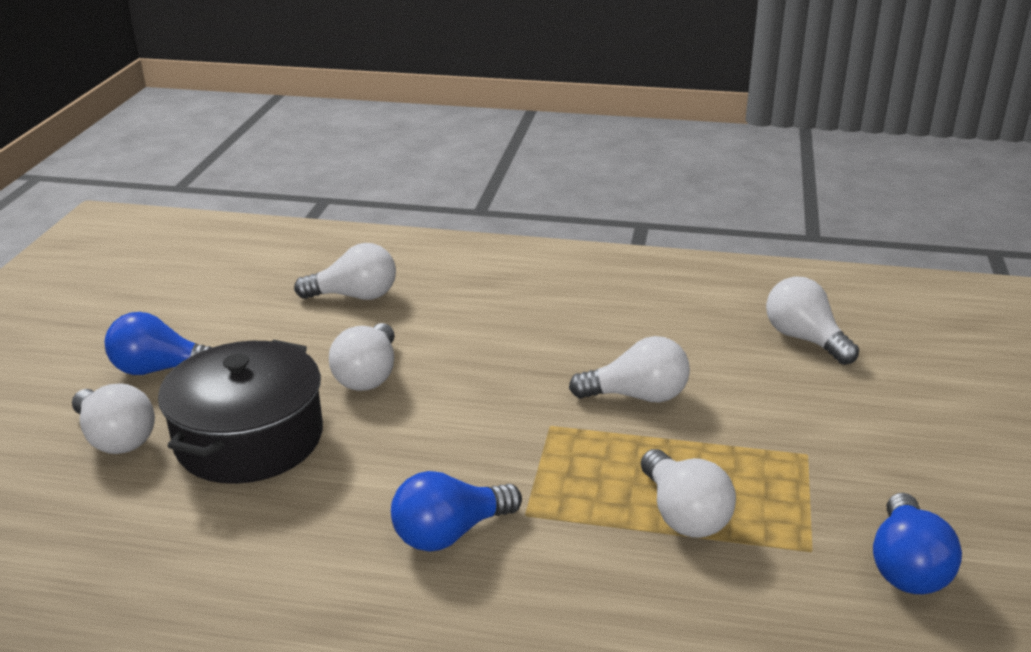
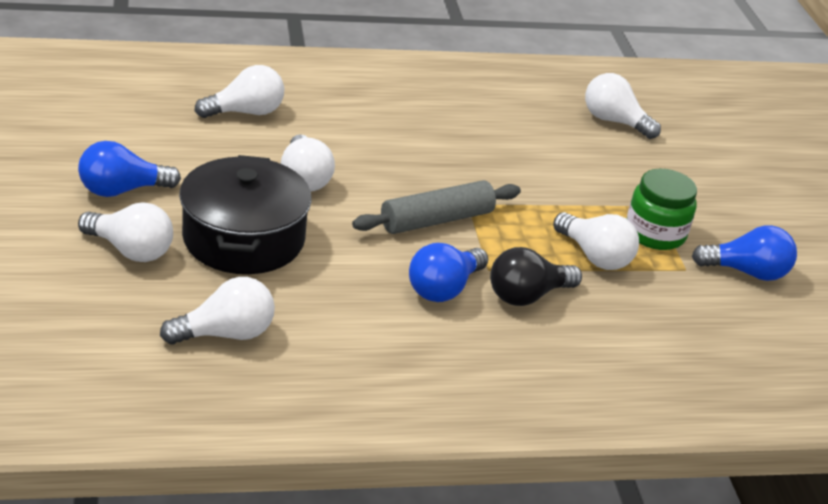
camera: 25 degrees left, 5 degrees up
white light bulb [569,336,690,402] -> white light bulb moved to [160,277,275,344]
blue light bulb [873,493,962,594] -> blue light bulb turned 75 degrees counterclockwise [692,225,797,281]
none -> grey rolling pin [352,180,521,234]
none -> black light bulb [490,247,582,306]
none -> green jar [627,169,697,250]

